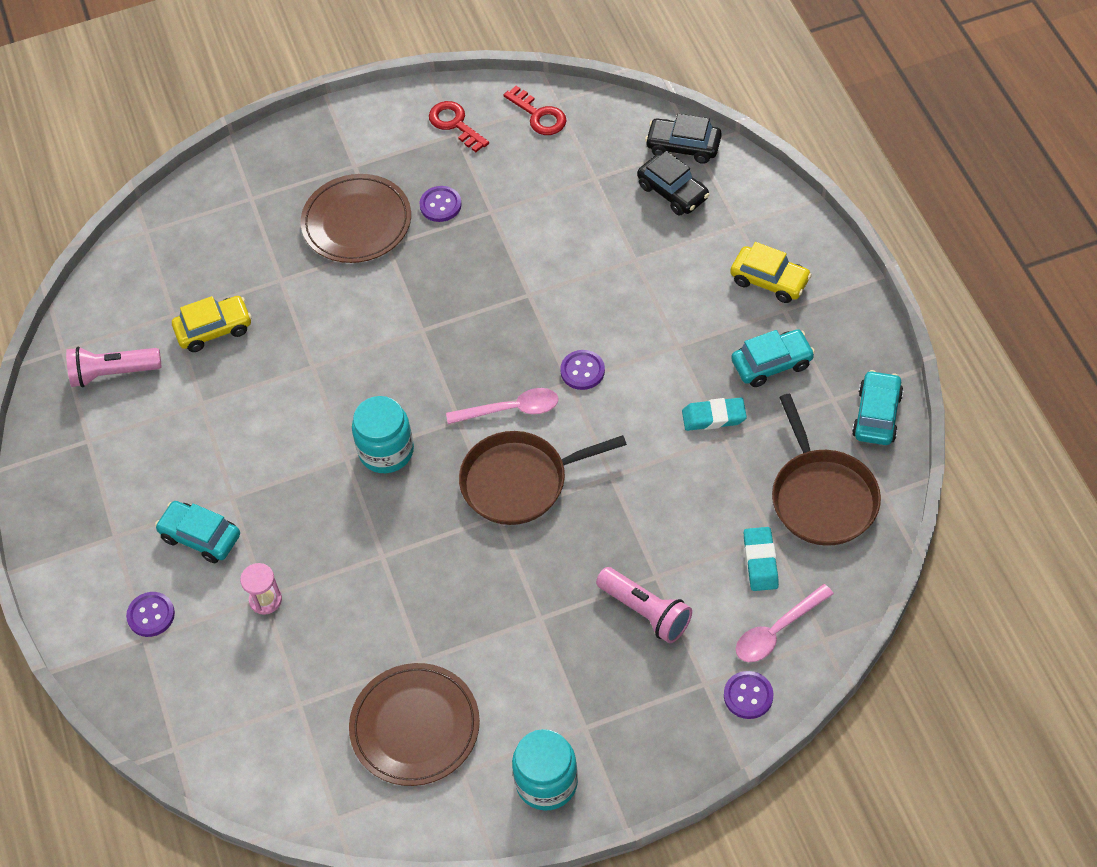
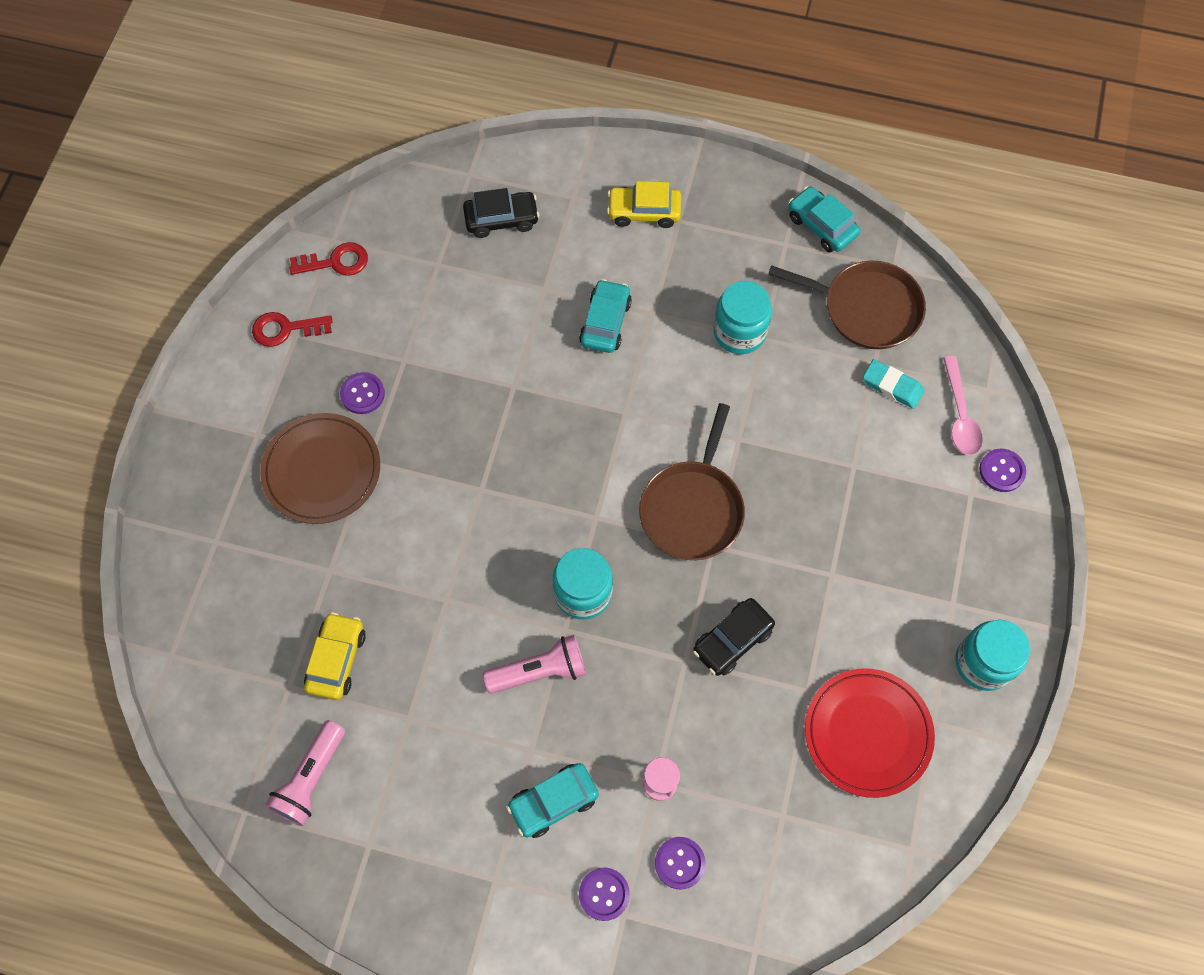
camera: 60 degrees left, 10 degrees up
brown plate [349,663,480,786] -> red plate [805,668,935,798]
pink spoon [446,388,558,424] -> none
purple button [560,350,605,390] -> purple button moved to [655,837,705,889]
pink flashlight [596,567,692,643] -> pink flashlight moved to [483,635,586,694]
black car [645,114,722,164] -> black car moved to [693,598,775,676]
turquoise eraser [682,398,747,431] -> turquoise jar [713,281,772,354]
yellow car [730,242,812,303] -> yellow car turned 150 degrees counterclockwise [607,181,681,228]
turquoise car [732,329,815,387] -> turquoise car moved to [579,279,632,353]

